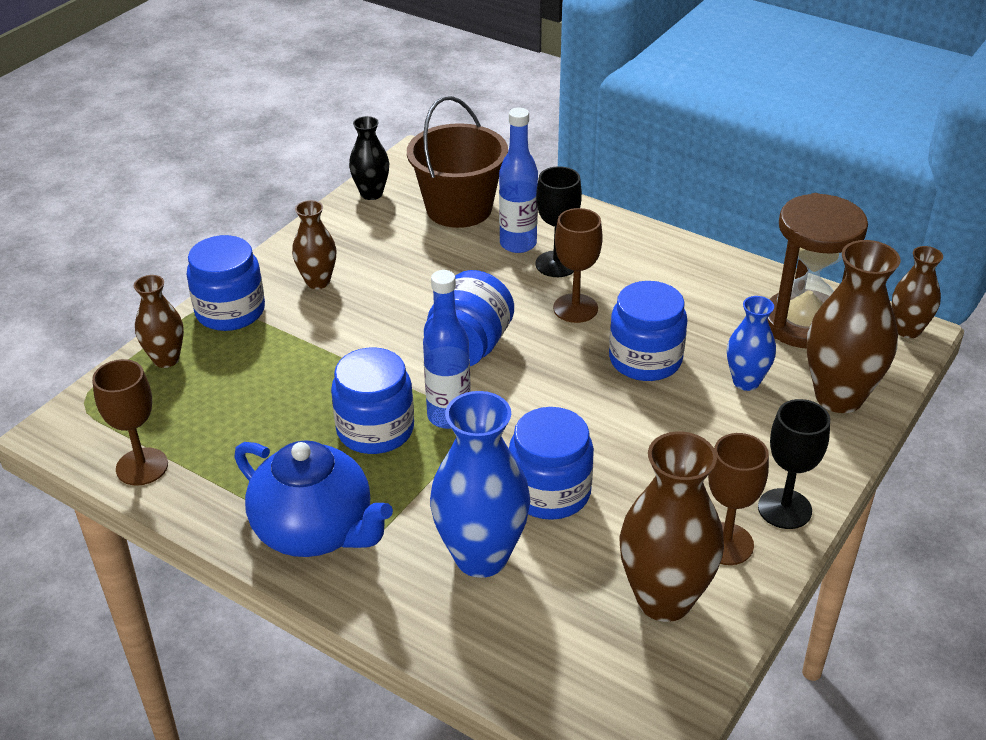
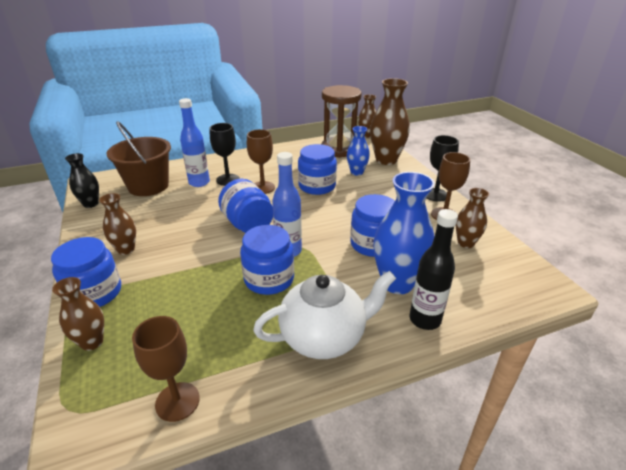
camera: 55 degrees left, 5 degrees down
blue teapot [234,440,393,557] -> white teapot [253,271,396,359]
brown vase [619,431,724,622] -> brown vase [456,188,489,248], size x0.57
none -> black bottle [410,209,458,330]

